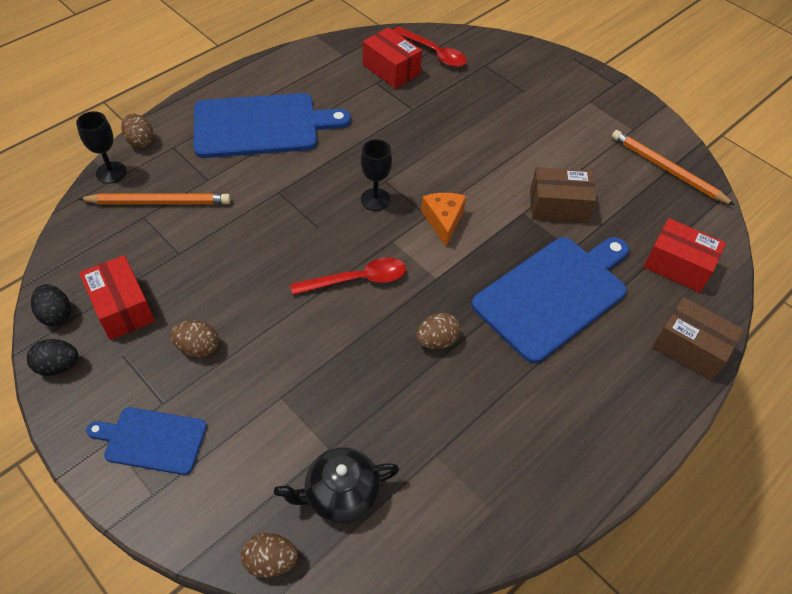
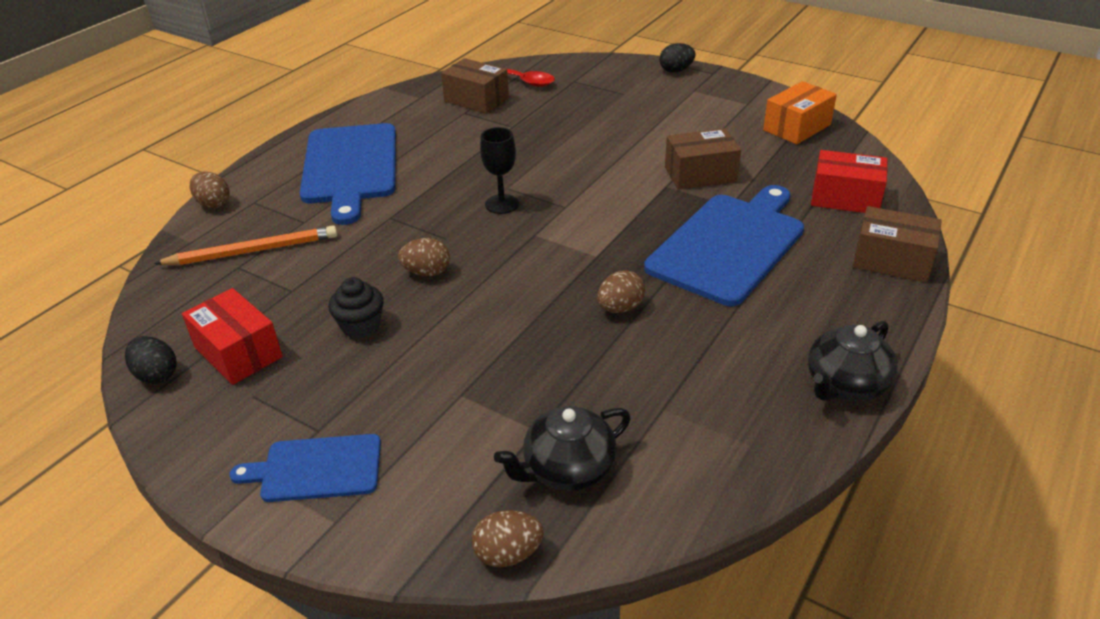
camera: 10 degrees left, 15 degrees down
black egg [27,339,78,376] -> black egg moved to [659,43,696,72]
black goblet [76,111,127,184] -> none
brown egg [170,321,219,357] -> brown egg moved to [398,238,450,276]
blue cutting board [193,93,351,158] -> blue cutting board turned 105 degrees clockwise [300,123,396,225]
red spoon [290,257,406,295] -> none
red box [363,27,422,89] -> brown box [441,58,509,114]
orange cheese [421,193,466,247] -> none
orange pencil [612,130,735,206] -> orange box [763,81,837,144]
none -> black cupcake [328,277,384,338]
none -> black teapot [808,321,898,401]

